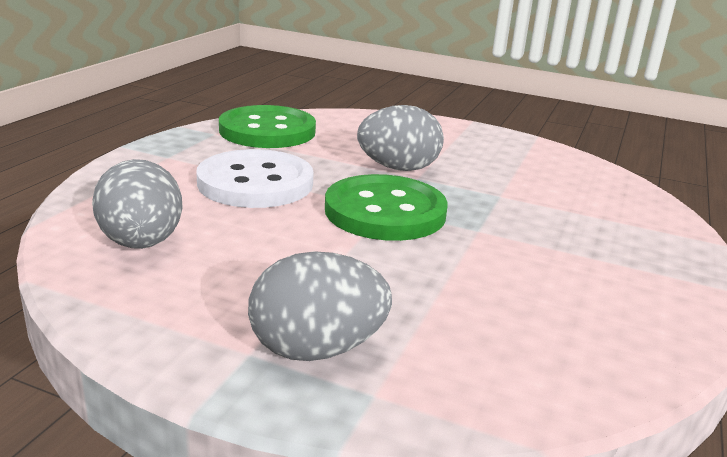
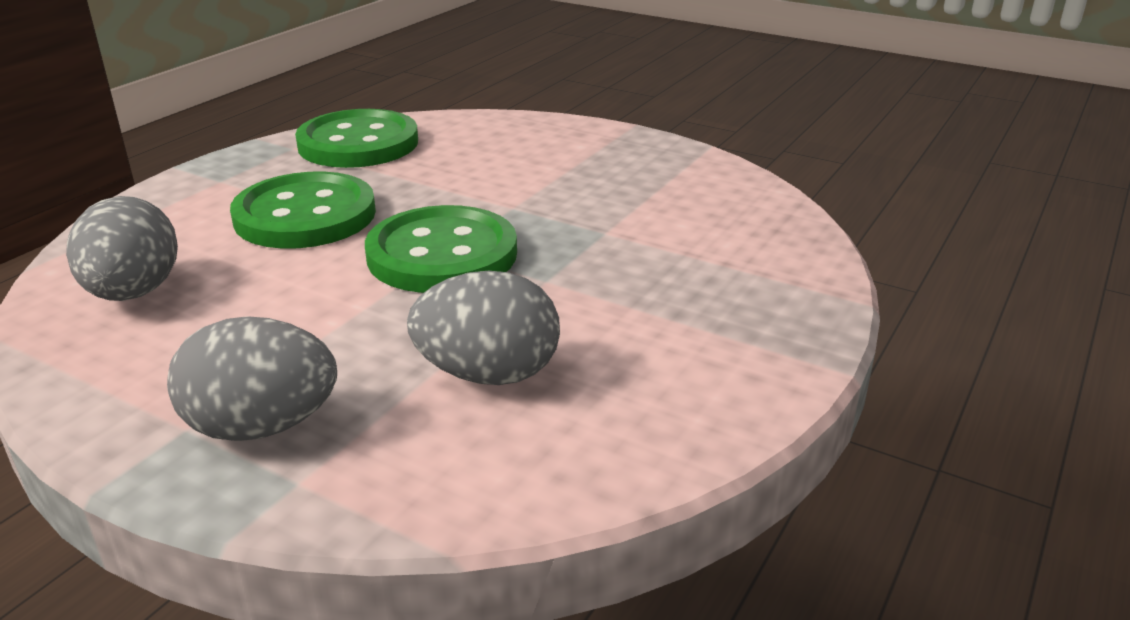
camera: 10 degrees right, 5 degrees up
white button [196,149,314,208] -> green button [230,171,376,249]
grey egg [357,105,444,171] -> grey egg moved to [407,271,560,385]

